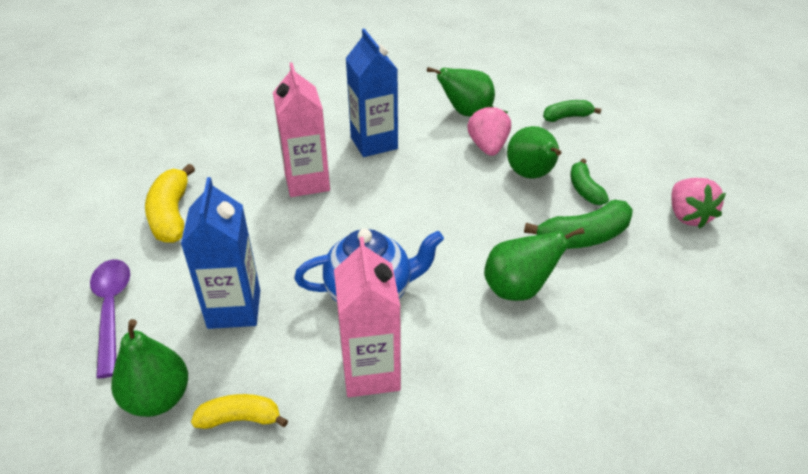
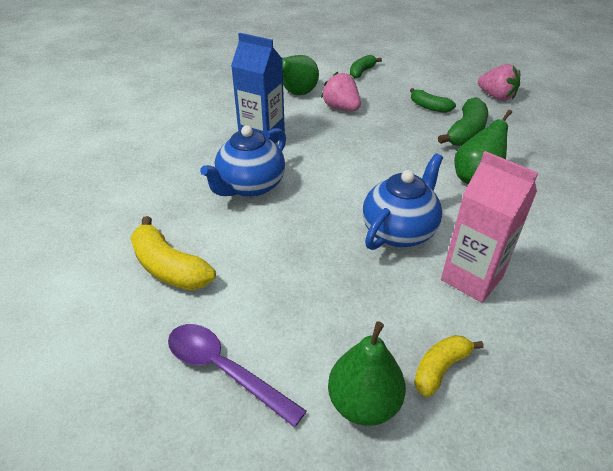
camera: 40 degrees left, 0 degrees up
blue carton [181,177,260,329] -> none
pink carton [273,62,330,197] -> blue teapot [200,125,286,197]
green pear [507,126,561,179] -> none

